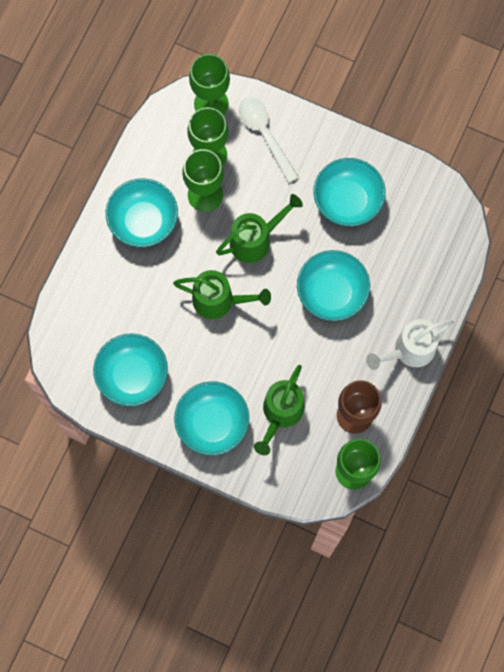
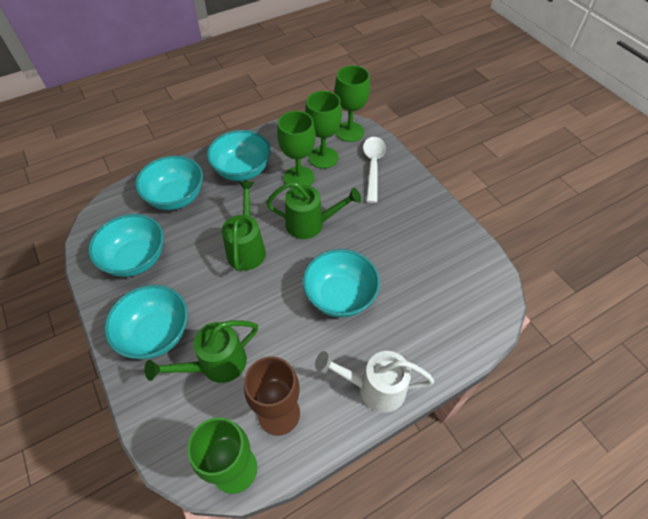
camera: 35 degrees right, 20 degrees down
green watering can [173,270,271,319] -> green watering can turned 135 degrees counterclockwise [222,181,266,271]
turquoise bowl [313,158,386,226] -> turquoise bowl moved to [135,156,203,210]

